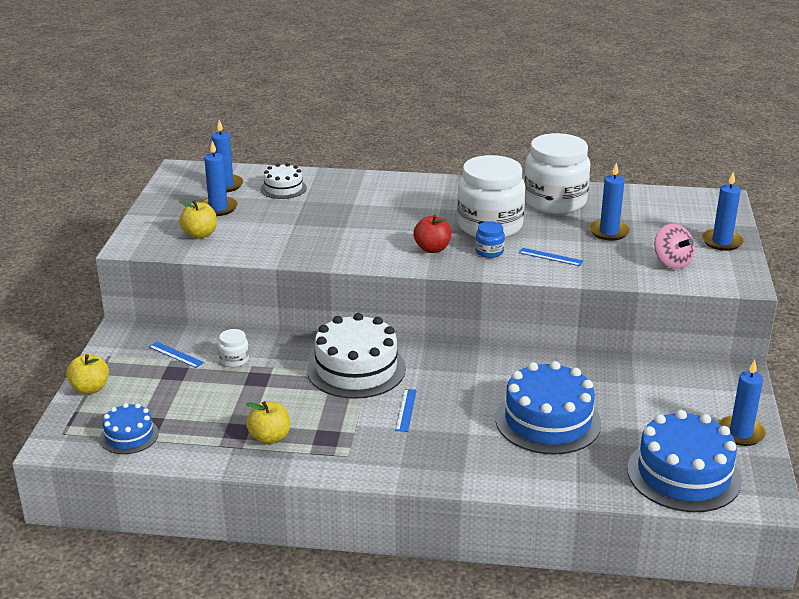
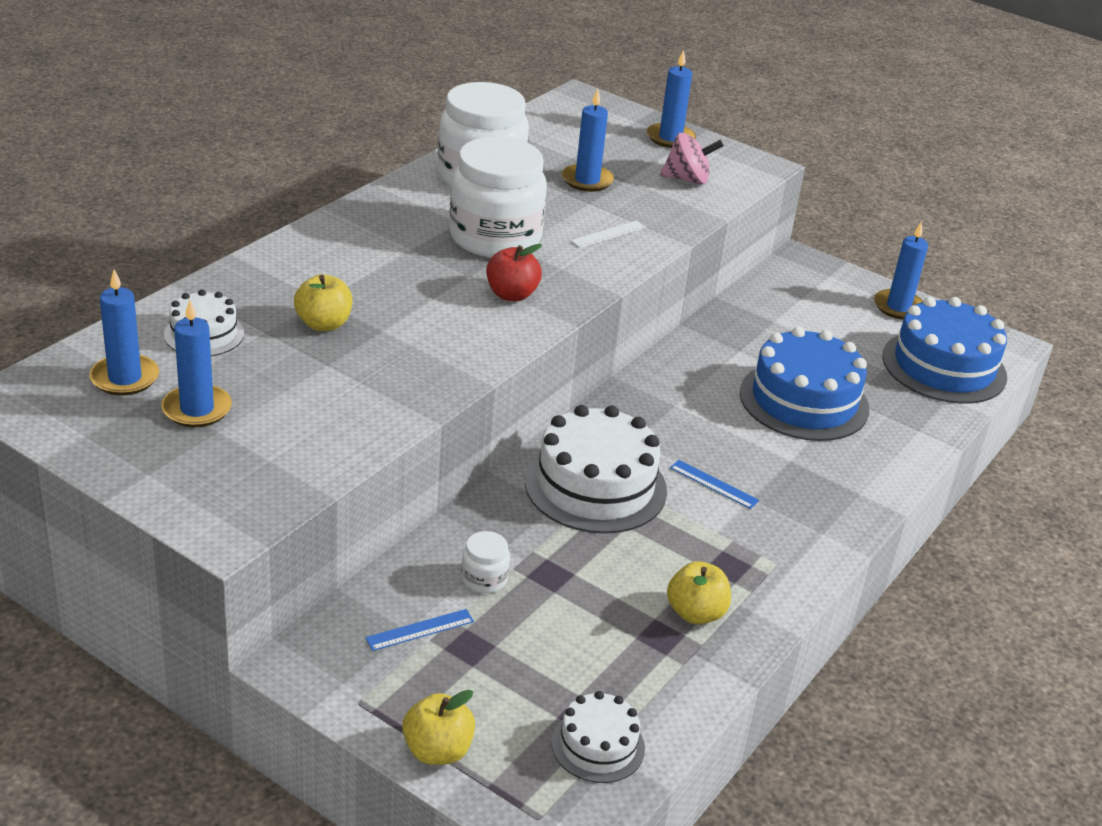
camera: 65 degrees left, 5 degrees up
blue cake [100,403,159,454] -> white cake [551,691,645,783]
yellow apple [179,200,217,239] -> yellow apple moved to [294,274,353,331]
blue jar [475,221,505,258] -> none
blue ruler [519,248,583,266] -> white ruler [571,220,646,248]

